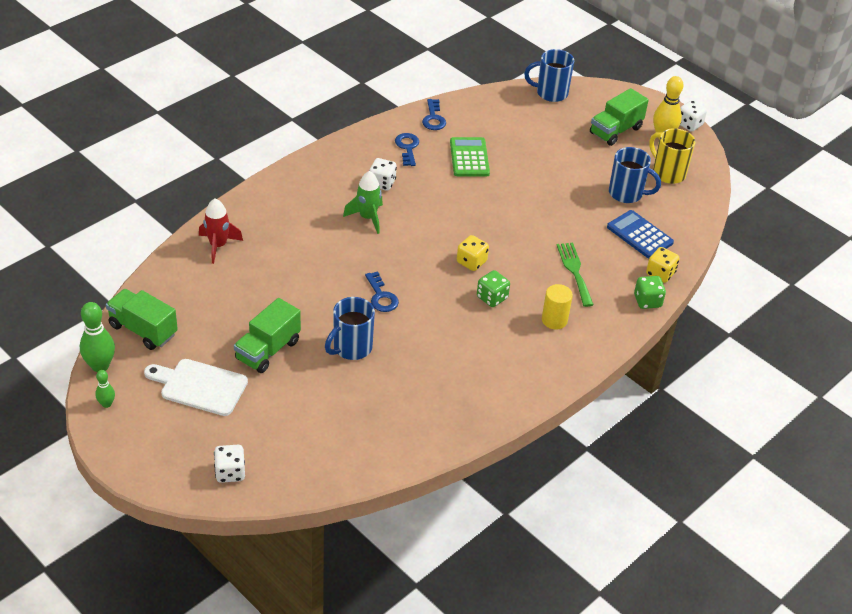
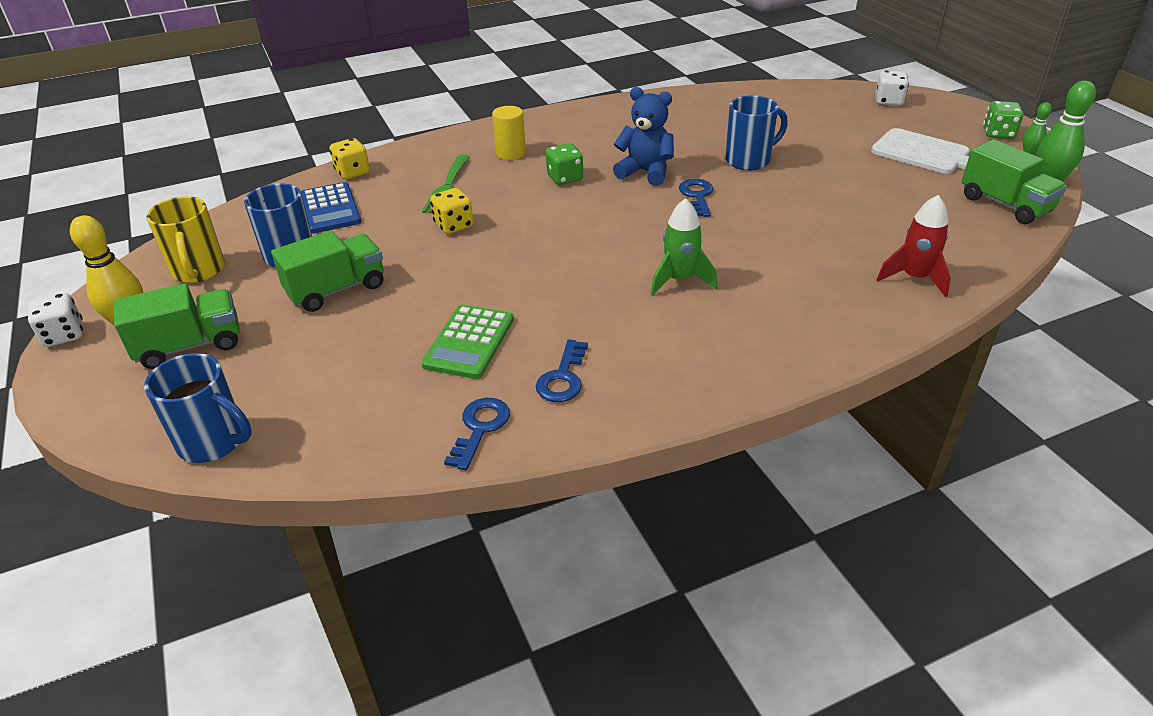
camera: 155 degrees left, 5 degrees down
green truck [234,298,301,373] -> green truck moved to [271,231,384,312]
white dice [369,158,397,191] -> none
yellow dice [457,235,489,271] -> yellow dice moved to [430,188,473,234]
green dice [634,276,666,309] -> green dice moved to [983,101,1024,139]
none -> blue teddy bear [613,87,674,186]

